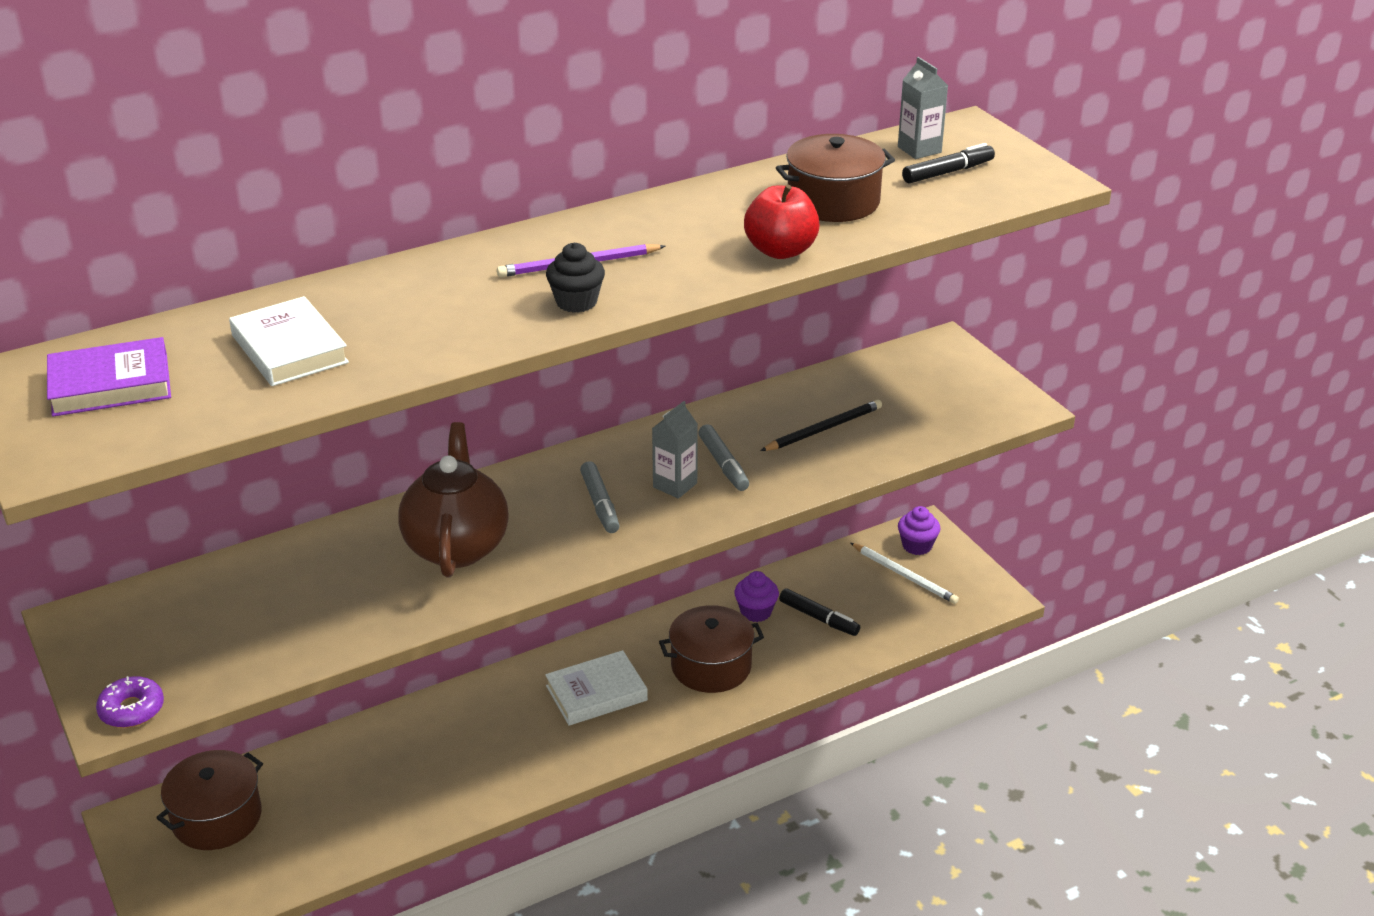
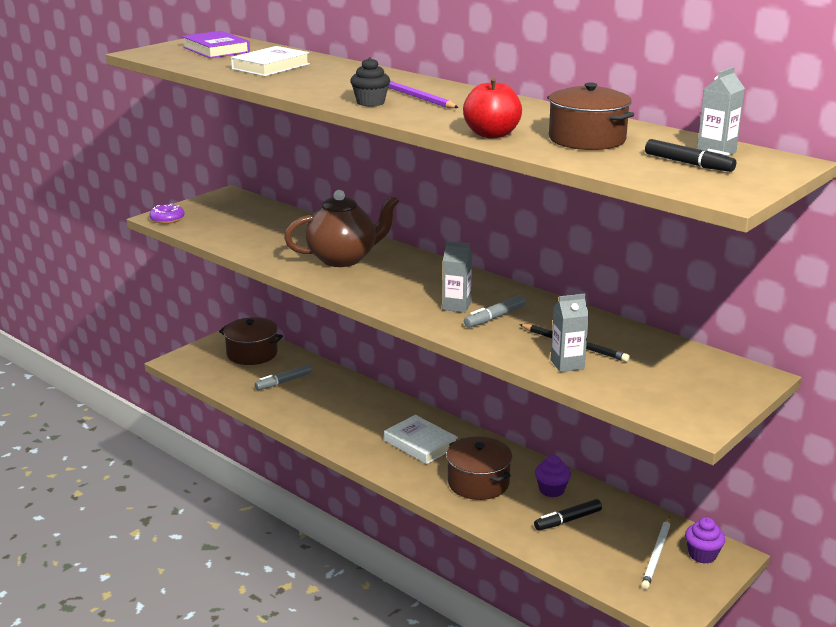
camera: 70 degrees right, 10 degrees down
grey marker [580,461,620,533] -> grey marker moved to [255,364,312,390]
black marker [779,588,860,636] -> black marker turned 45 degrees clockwise [534,499,602,530]
none -> grey carton [551,293,589,372]

